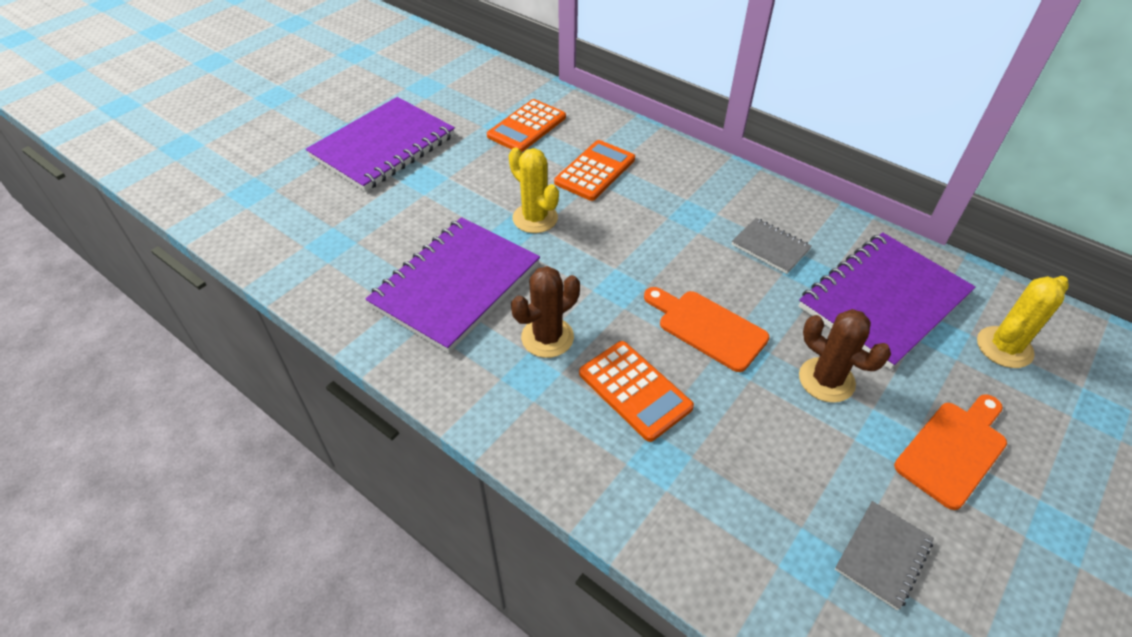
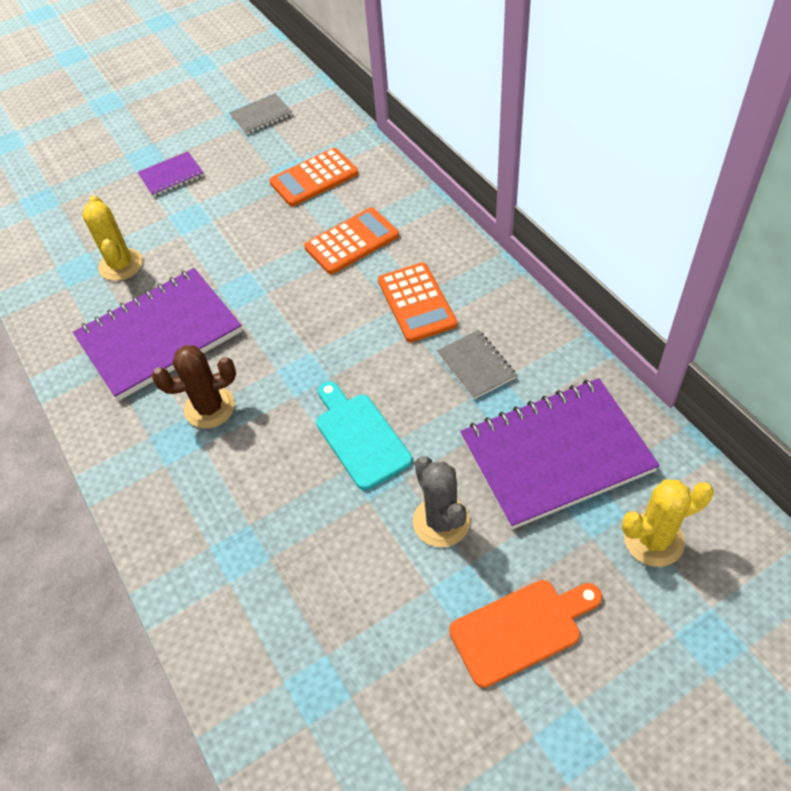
camera: 25 degrees right, 5 degrees up
purple notebook [306,97,455,192] -> purple notebook [138,151,204,197], size x0.47
yellow cactus [509,148,559,233] -> yellow cactus moved to [83,196,143,281]
orange calculator [579,341,694,442] -> orange calculator moved to [378,263,457,342]
orange cutting board [644,287,770,372] -> turquoise cutting board [316,381,412,490]
brown cactus [799,309,891,403] -> grey cactus [413,456,470,547]
grey notebook [835,501,934,610] -> grey notebook moved to [229,93,293,134]

